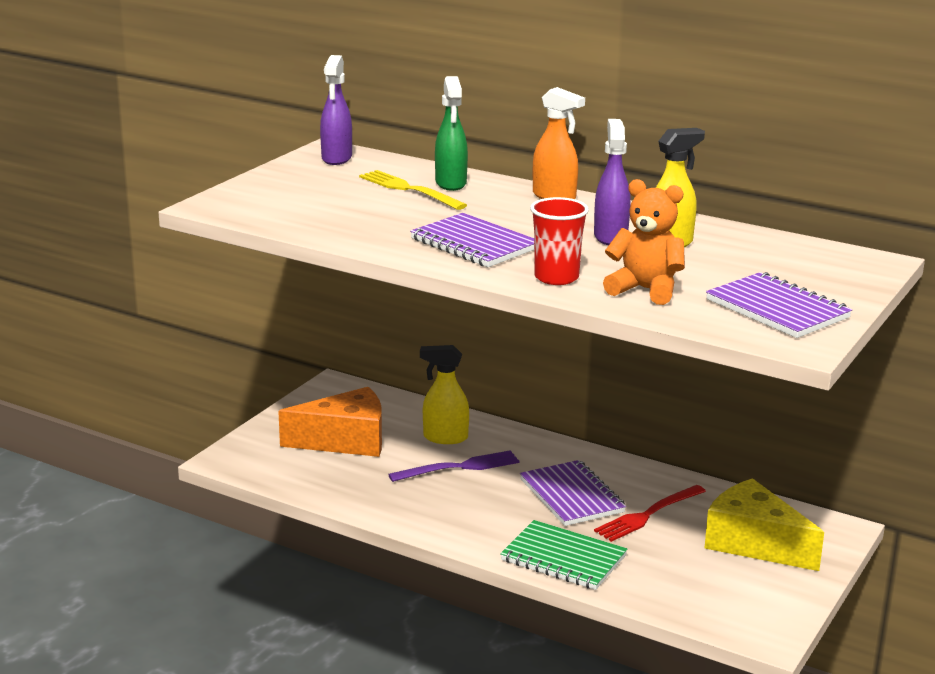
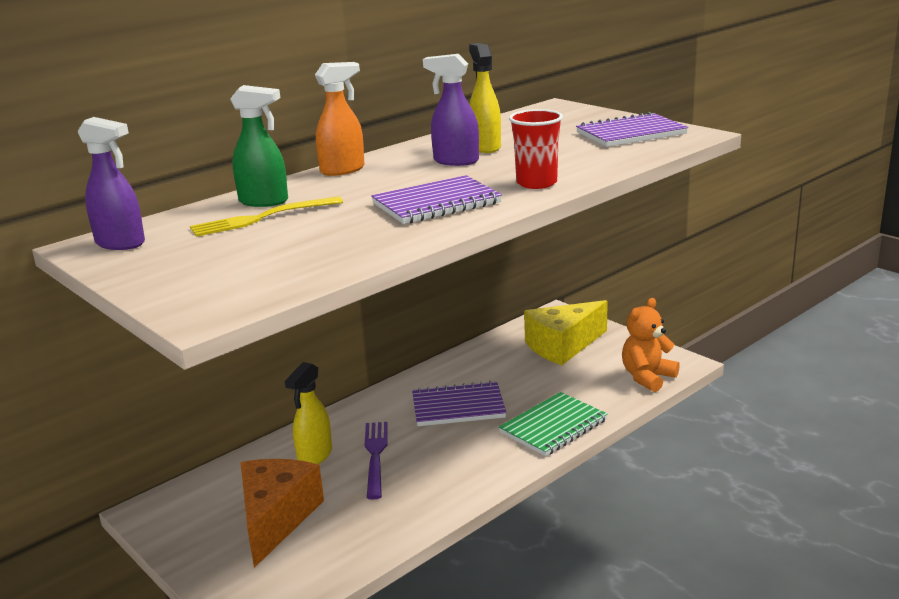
camera: 70 degrees left, 0 degrees up
red fork [594,485,706,542] -> none
orange teddy bear [603,179,685,305] -> orange teddy bear moved to [622,298,680,392]

